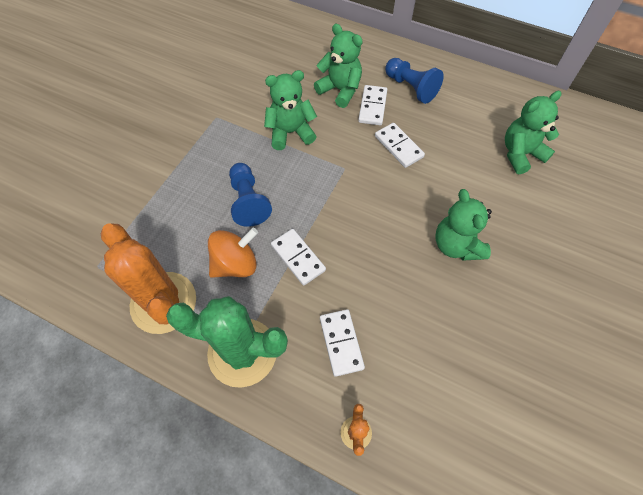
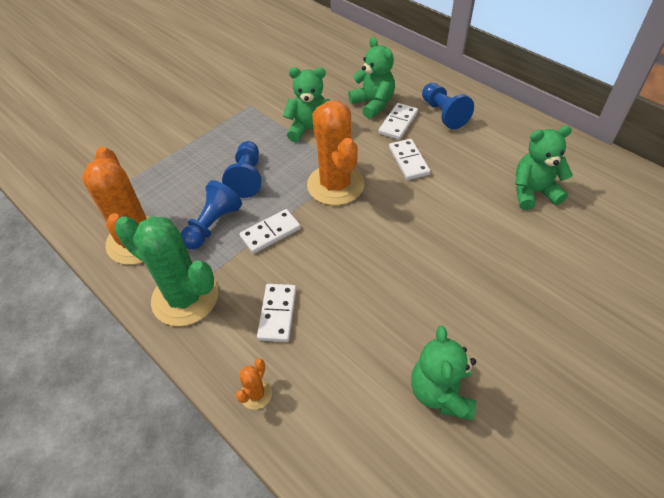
camera: 20 degrees right, 10 degrees down
orange spinning top [208,228,258,278] -> blue pawn [181,180,242,249]
white domino [271,229,326,285] -> white domino turned 75 degrees clockwise [239,209,301,254]
green teddy bear [436,189,492,261] -> green teddy bear moved to [411,326,476,421]
none -> orange cactus [307,101,364,205]

